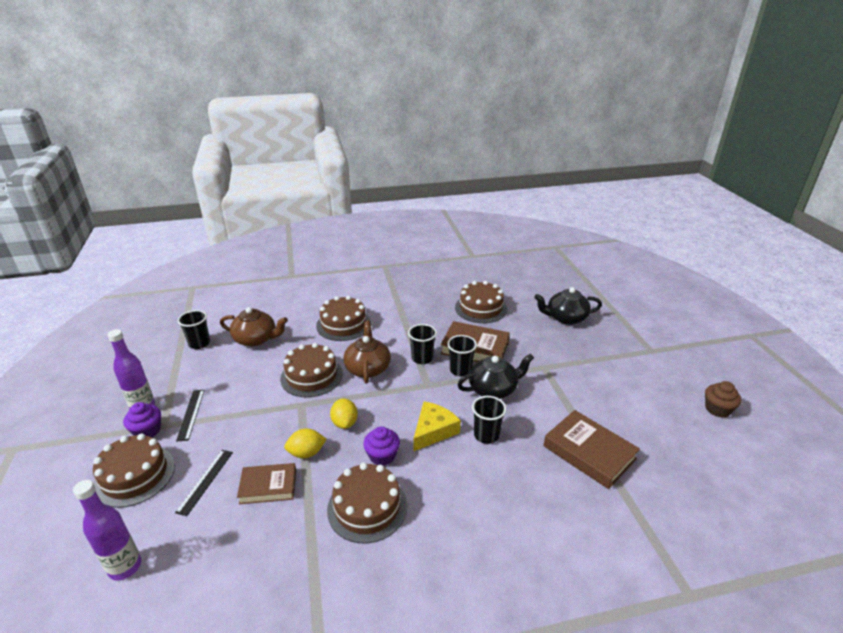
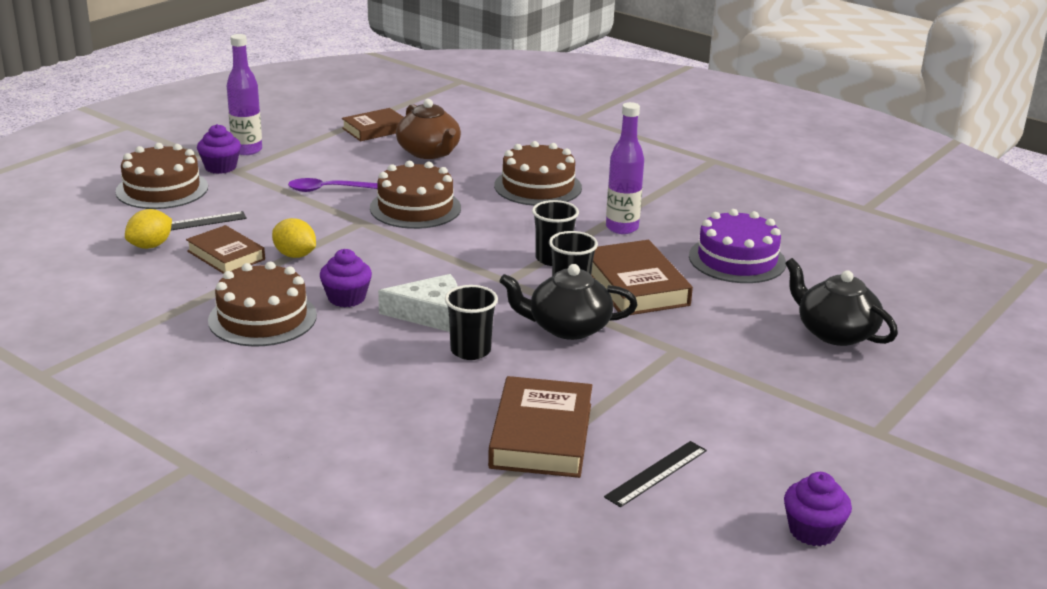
camera: 50 degrees right, 5 degrees down
purple bottle [73,480,141,580] -> purple bottle moved to [606,102,644,234]
black ruler [176,390,205,442] -> black ruler moved to [604,441,707,507]
black cup [178,310,210,349] -> brown book [342,108,404,141]
yellow lemon [330,399,358,429] -> yellow lemon moved to [125,209,172,249]
brown teapot [343,321,391,384] -> none
yellow cheese [413,401,461,451] -> white cheese [378,274,458,332]
brown cake [455,281,507,323] -> purple cake [689,209,786,283]
black teapot [458,354,534,399] -> black teapot turned 150 degrees clockwise [499,264,638,340]
brown cupcake [705,381,742,418] -> purple cupcake [784,472,852,546]
none -> purple spoon [288,178,378,192]

